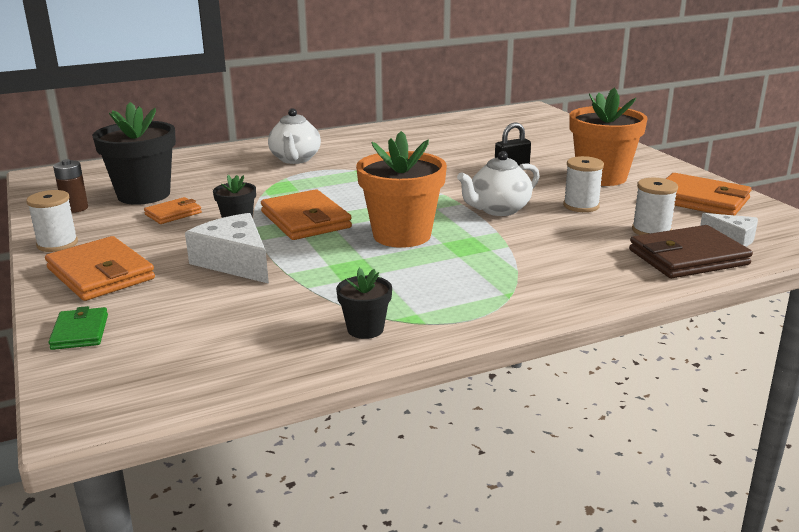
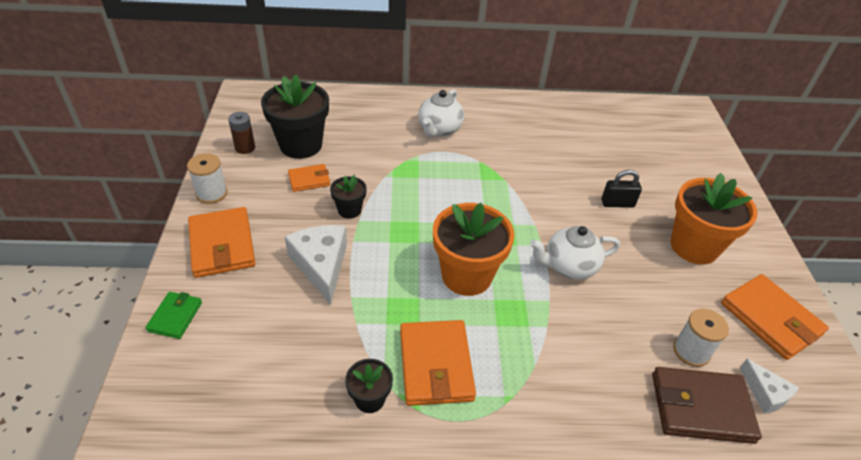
camera: 20 degrees right, 20 degrees up
orange wallet [261,189,352,240] -> orange wallet moved to [400,320,476,406]
white spool [563,156,604,212] -> none

